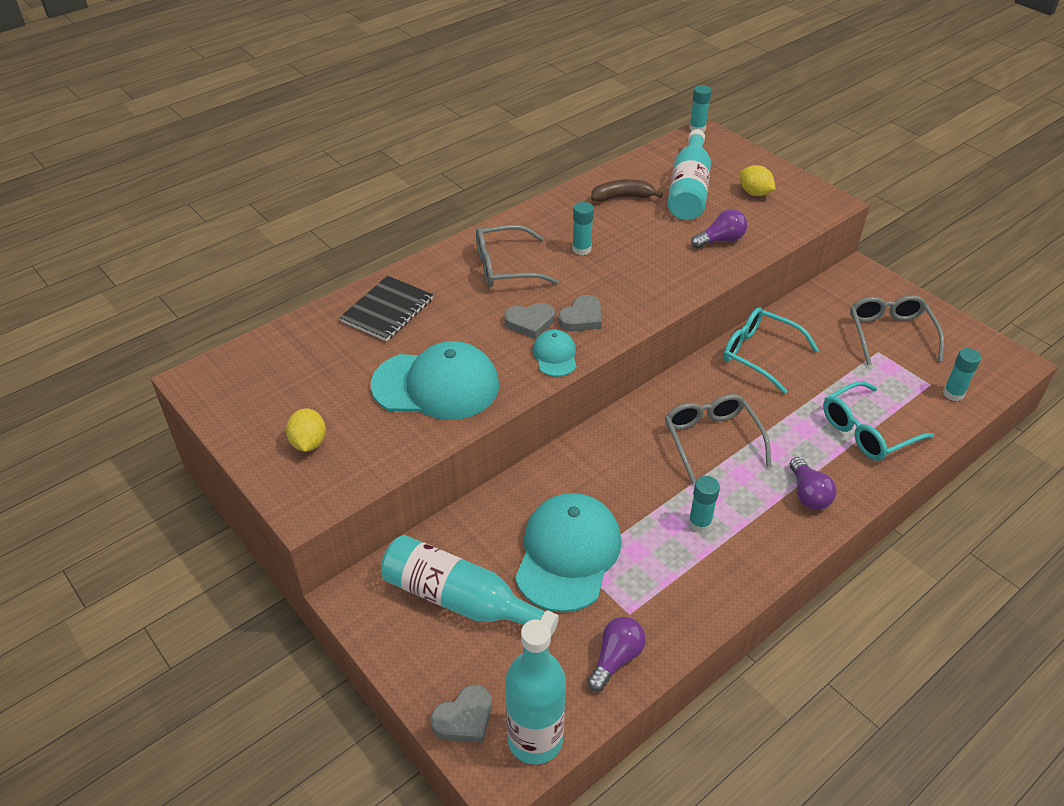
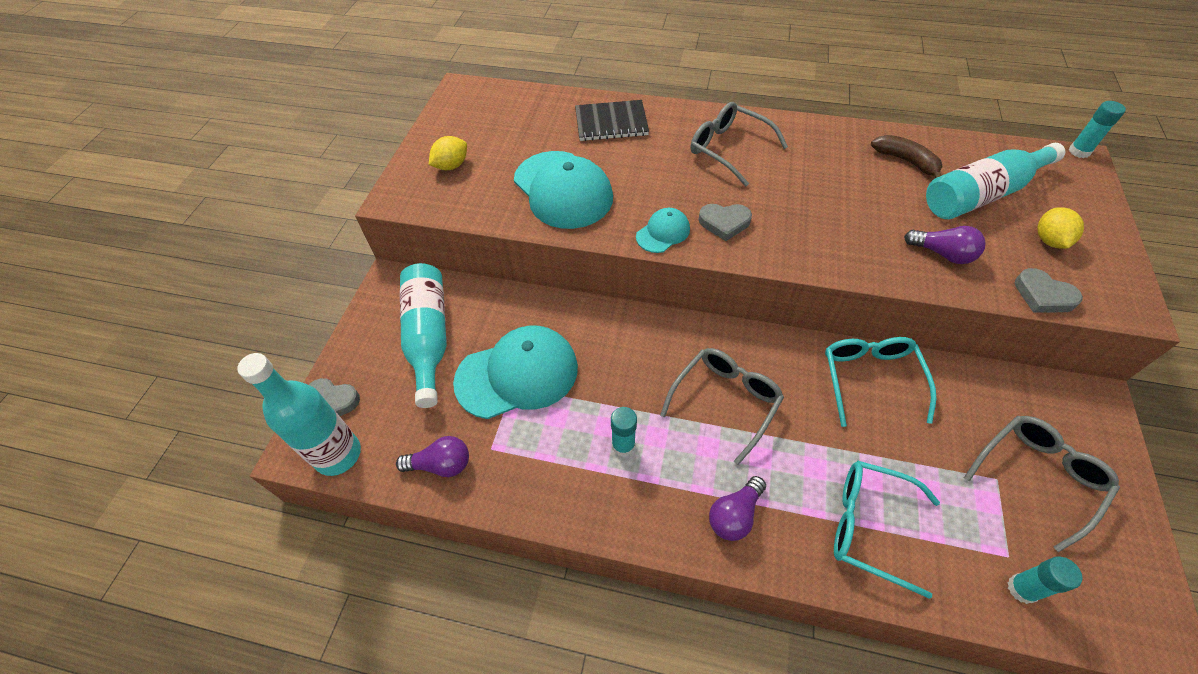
camera: 55 degrees right, 10 degrees up
grey heart [504,303,555,339] -> grey heart moved to [1015,268,1083,313]
turquoise glue stick [572,202,594,255] -> none

